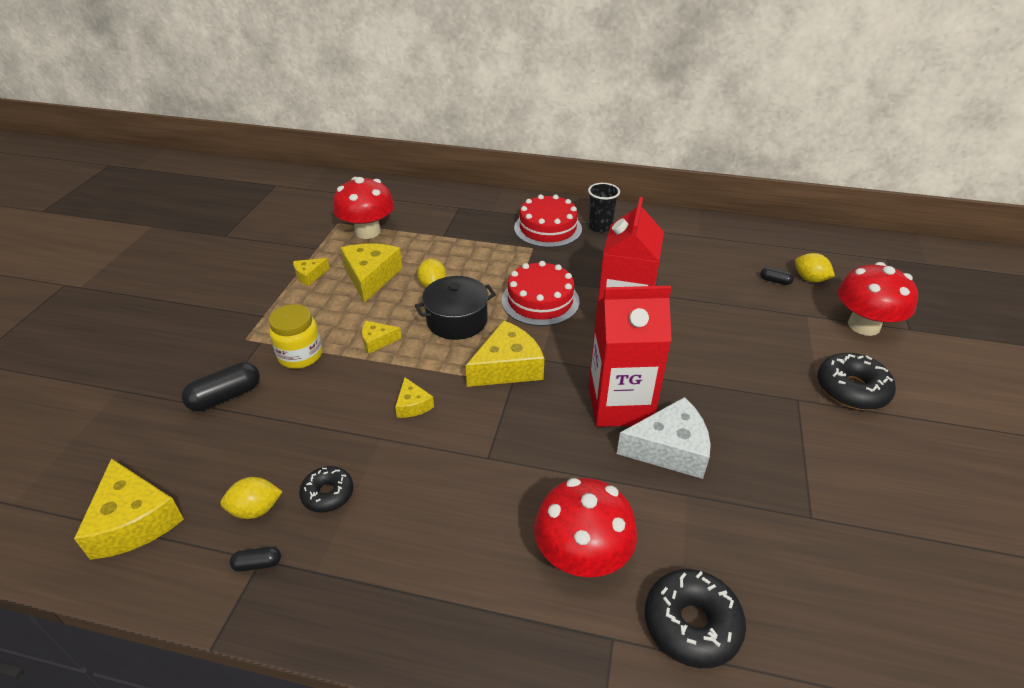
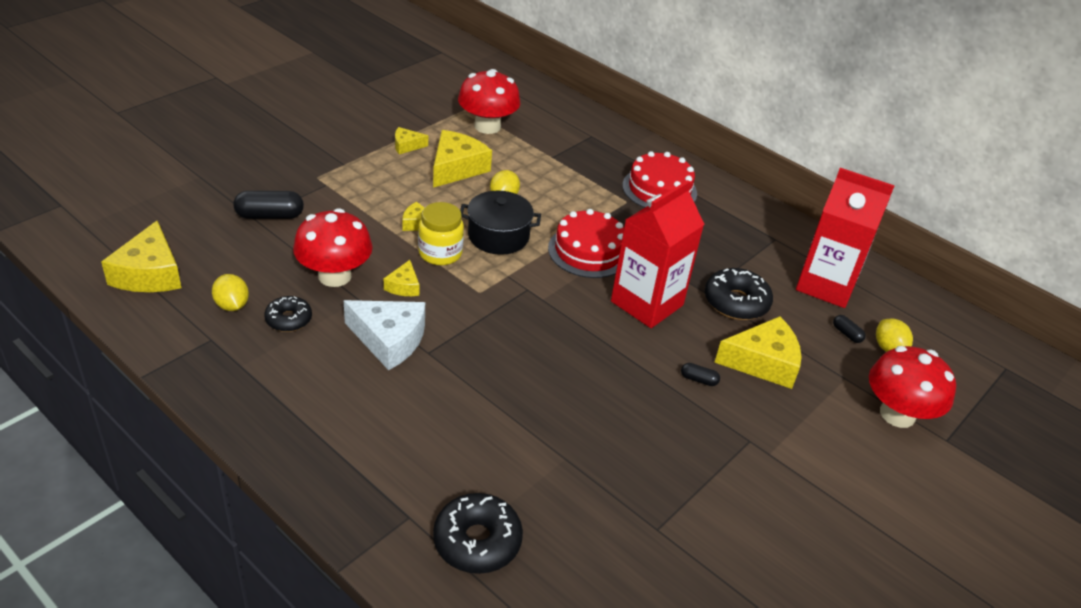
camera: 25 degrees right, 0 degrees up
yellow lemon [221,477,283,519] -> yellow lemon turned 45 degrees clockwise [212,274,249,311]
black capsule [230,547,281,572] -> black capsule moved to [681,363,720,386]
yellow jar [269,304,322,369] -> yellow jar moved to [418,202,464,265]
yellow cheese [466,321,544,387] -> yellow cheese moved to [714,316,802,389]
red mushroom [534,478,637,577] -> red mushroom moved to [293,208,373,287]
black cup [588,183,620,232] -> none
red carton [589,286,671,427] -> red carton moved to [796,168,895,308]
white cheese [617,397,711,479] -> white cheese moved to [344,300,425,370]
black donut [817,353,896,410] -> black donut moved to [705,268,773,320]

